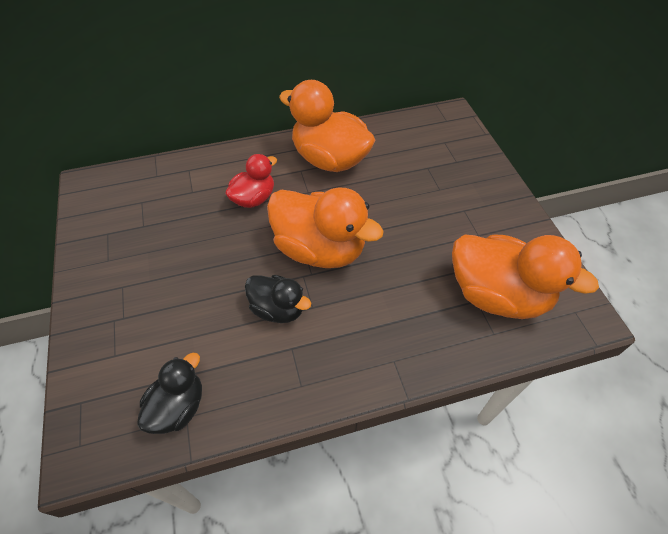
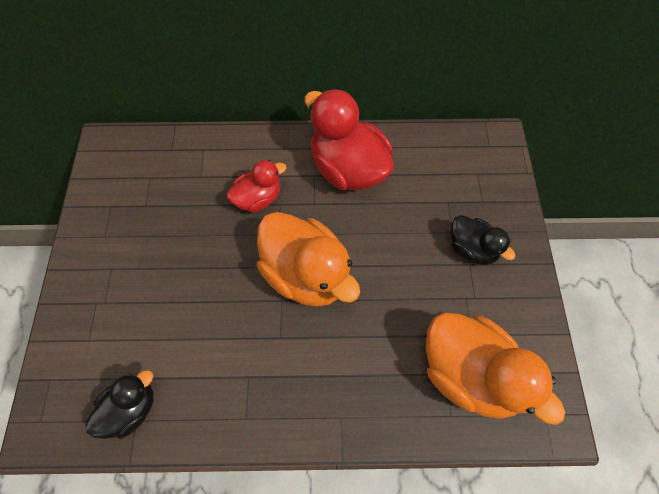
camera: 15 degrees right, 10 degrees up
black duck [245,275,312,323] -> black duck moved to [451,215,516,265]
orange duck [279,80,375,172] -> red duck [304,89,393,190]

